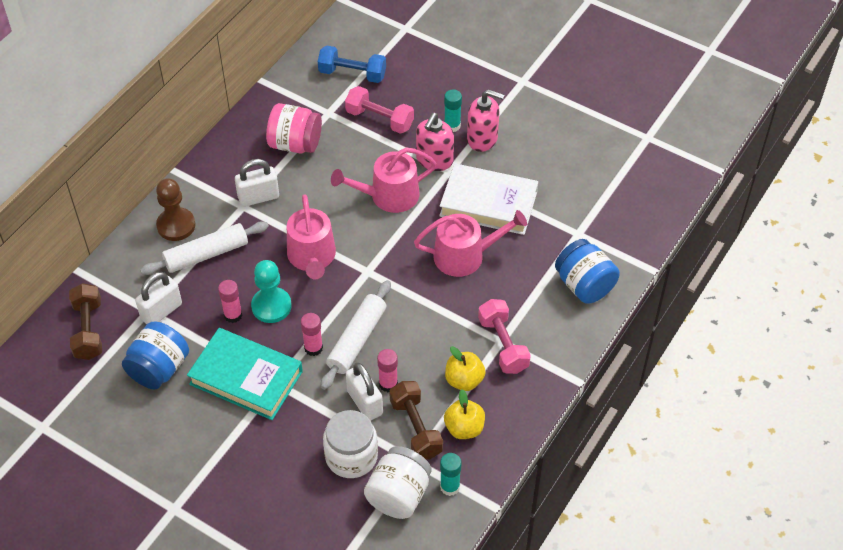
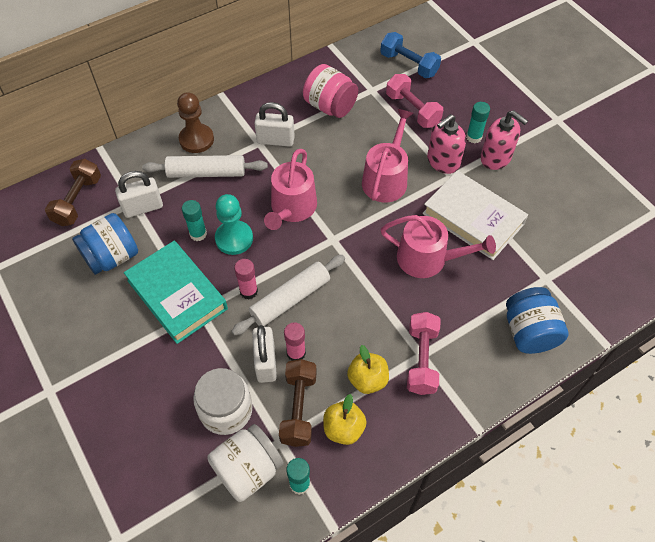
camera: 25 degrees right, 5 degrees up
pink glue stick [218,280,242,323] -> turquoise glue stick [182,200,207,241]
pink watering can [331,147,437,213] -> pink watering can turned 105 degrees clockwise [362,109,413,203]

